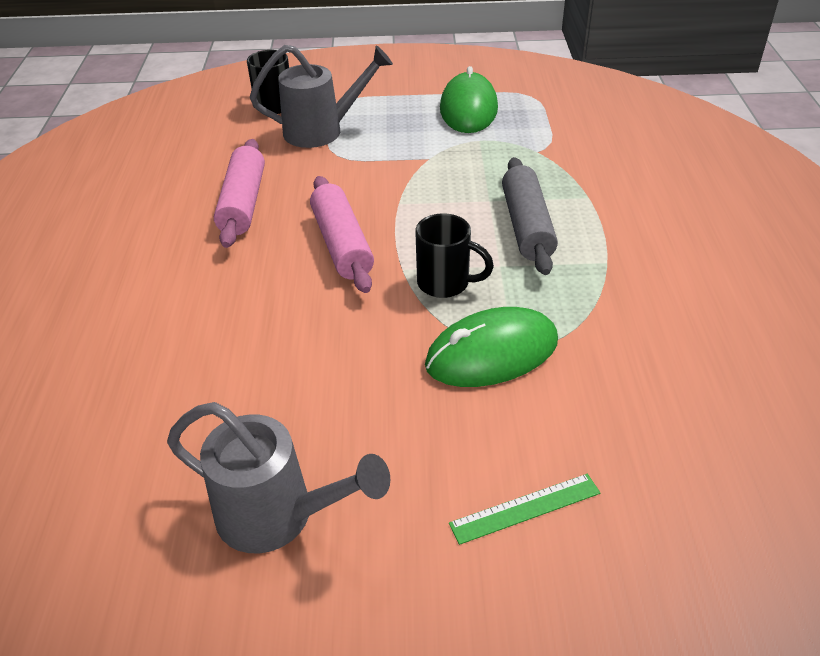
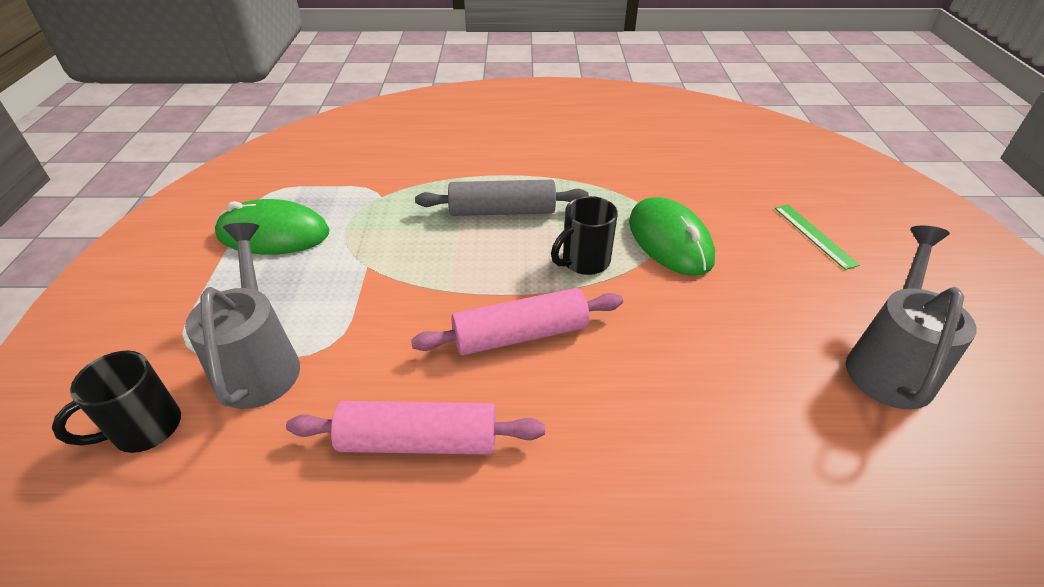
camera: 90 degrees left, 0 degrees up
black mug [415,214,494,298] -> black mug turned 150 degrees counterclockwise [551,196,618,275]

